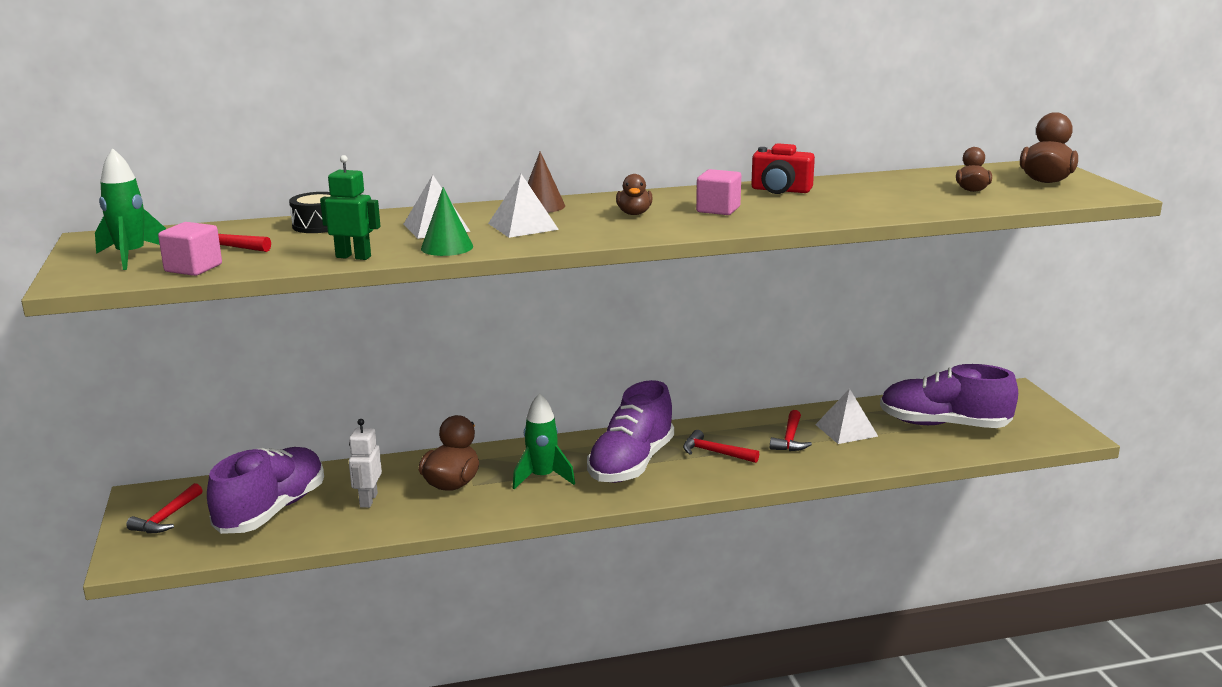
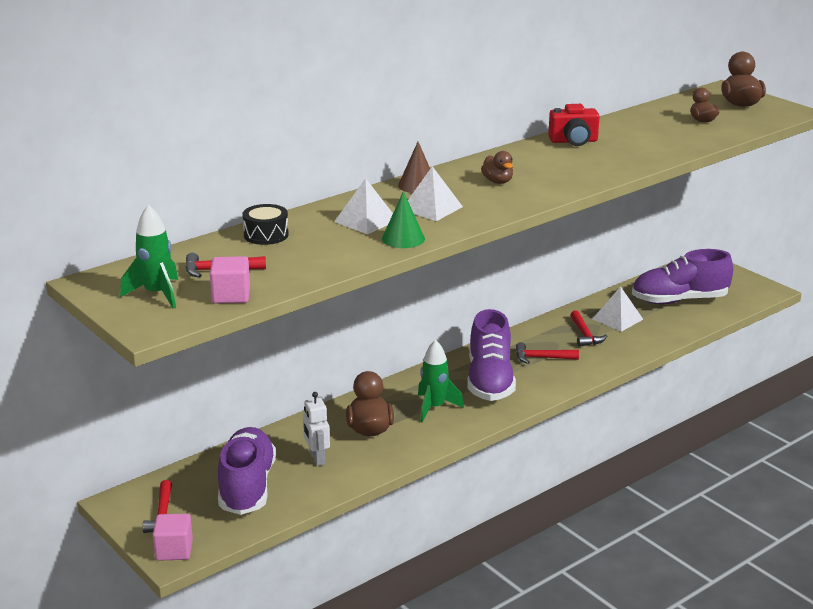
camera: 25 degrees left, 5 degrees up
green robot [320,155,380,260] -> none
pink cube [696,169,741,215] -> pink cube moved to [153,514,193,561]

